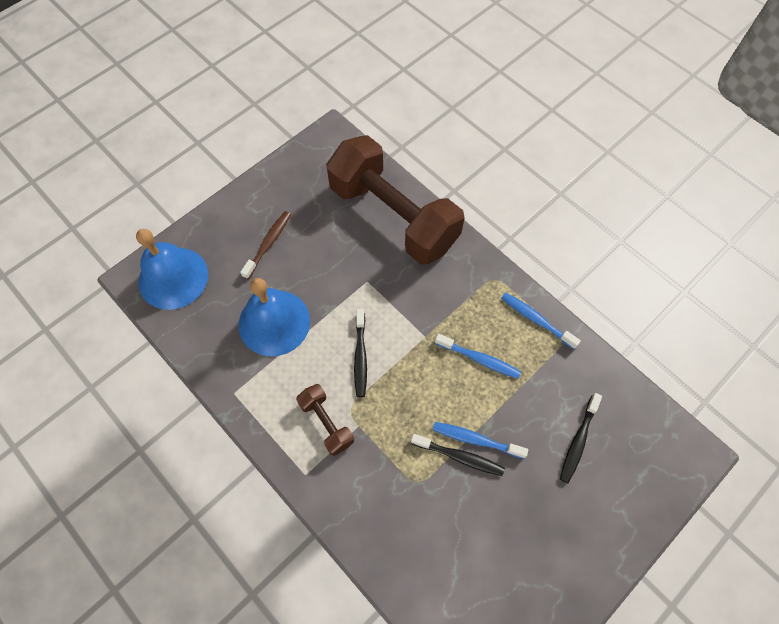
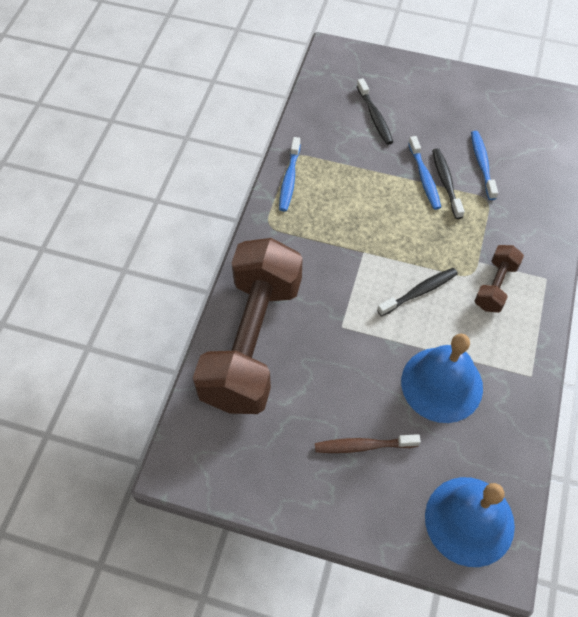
camera: 120 degrees left, 5 degrees down
blue toothbrush [435,334,521,379] -> blue toothbrush moved to [471,131,498,200]
black toothbrush [560,393,602,483] -> black toothbrush turned 75 degrees clockwise [357,78,393,145]

